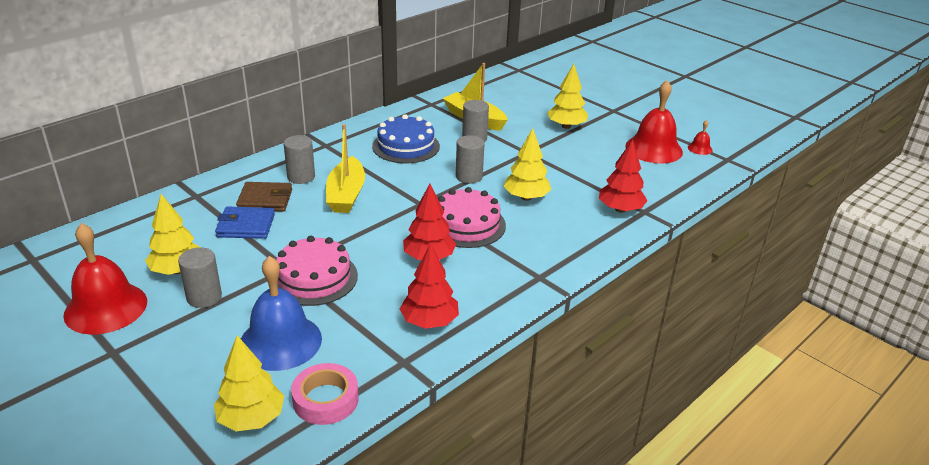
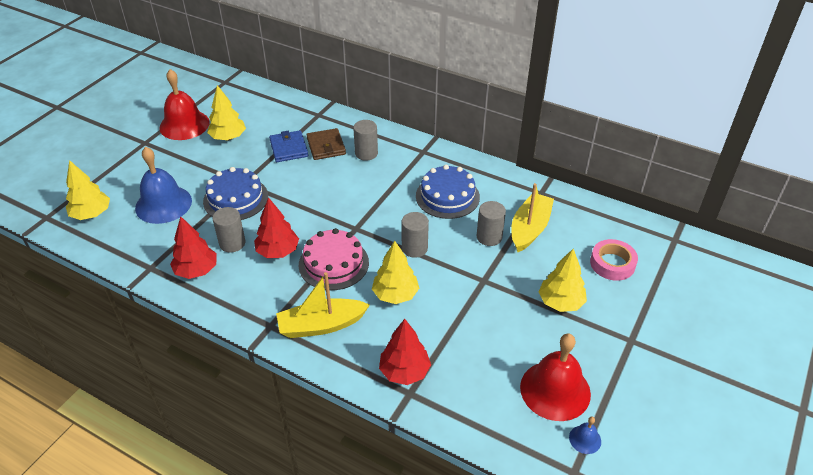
camera: 75 degrees right, 10 degrees up
grey cylinder [178,247,222,308] -> grey cylinder moved to [212,207,245,253]
pink cake [276,236,358,306] -> blue cake [203,167,268,220]
pink tape [291,363,359,425] -> pink tape moved to [590,239,638,281]
yellow boat [326,124,365,213] -> yellow boat moved to [276,272,370,338]
red bell [688,120,713,155] -> blue bell [569,416,601,454]

